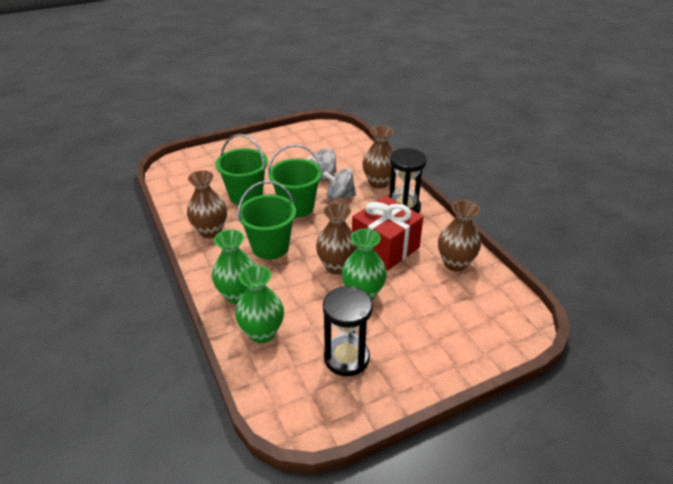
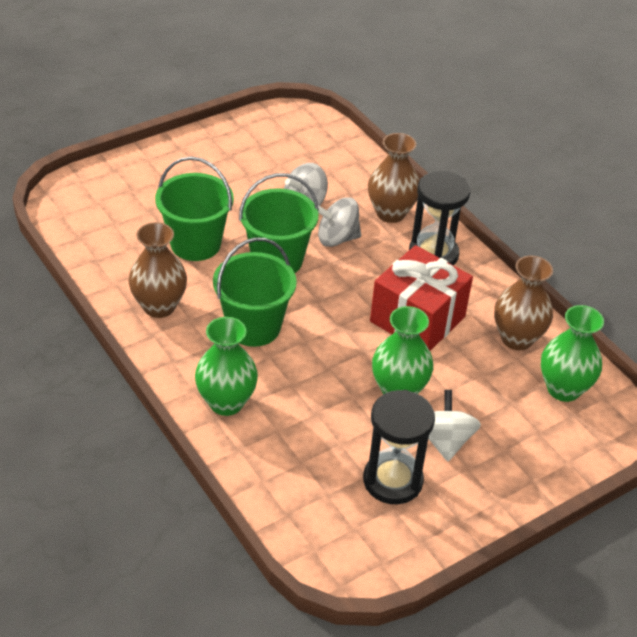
camera: 10 degrees left, 5 degrees up
green vase [235,265,284,343] -> green vase moved to [541,305,604,402]
brown vase [316,203,357,275] -> none
none -> white spinning top [428,390,481,461]

